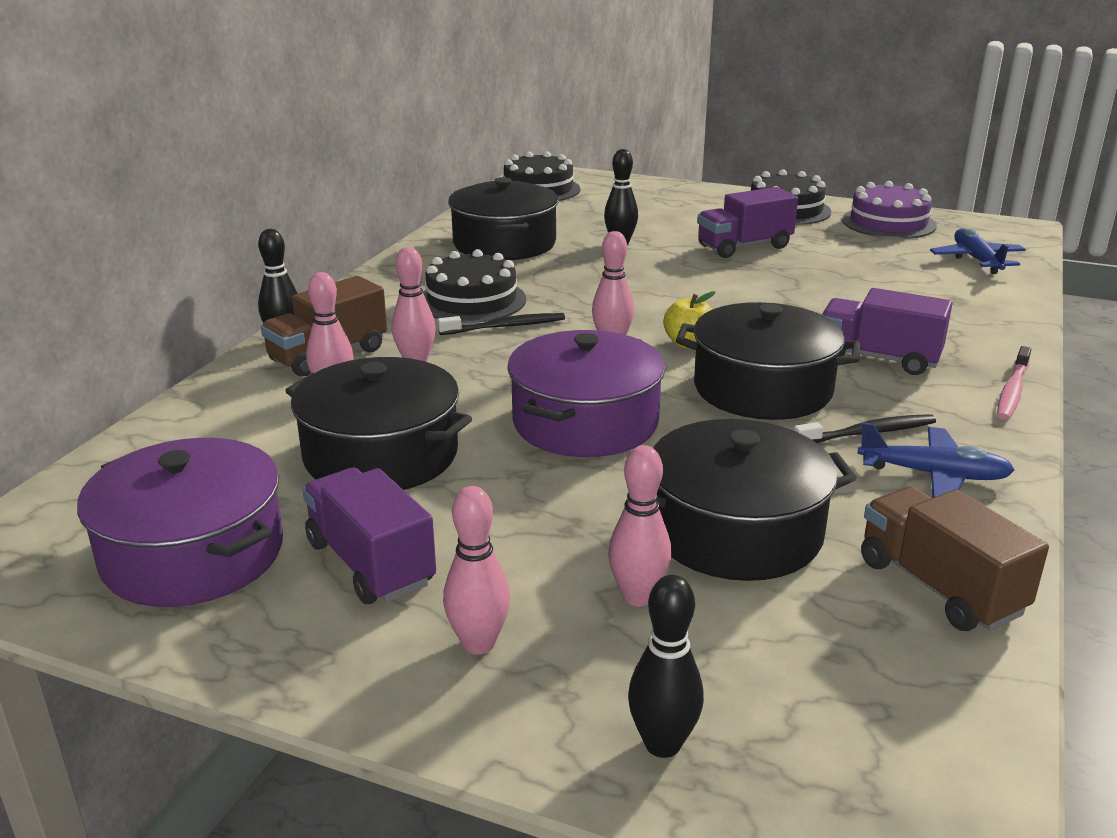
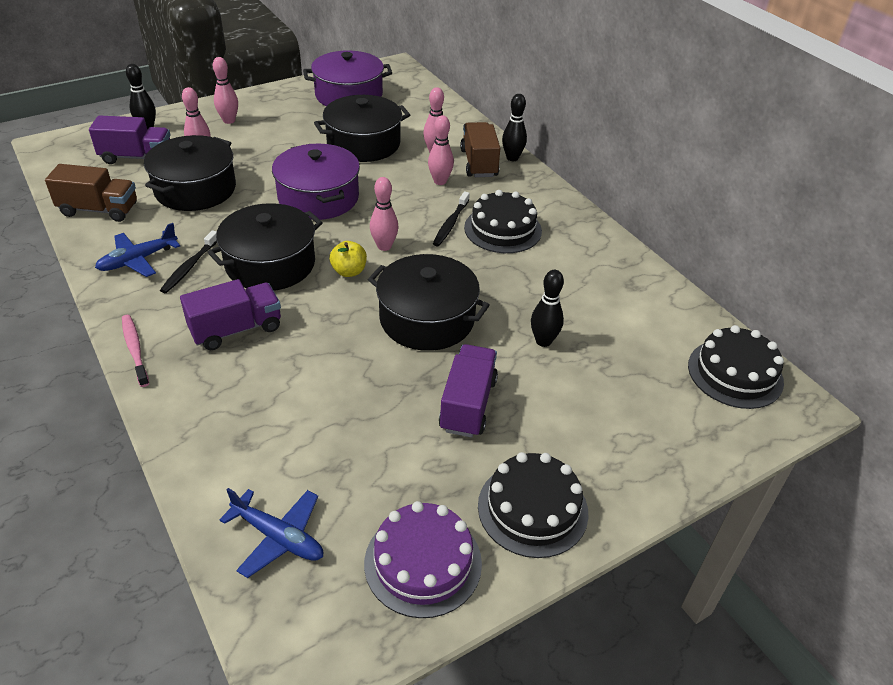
camera: 125 degrees right, 15 degrees up
purple truck [302,468,436,604] -> purple truck moved to [89,115,170,164]
black pot [448,177,559,260] -> black pot moved to [368,254,490,351]

